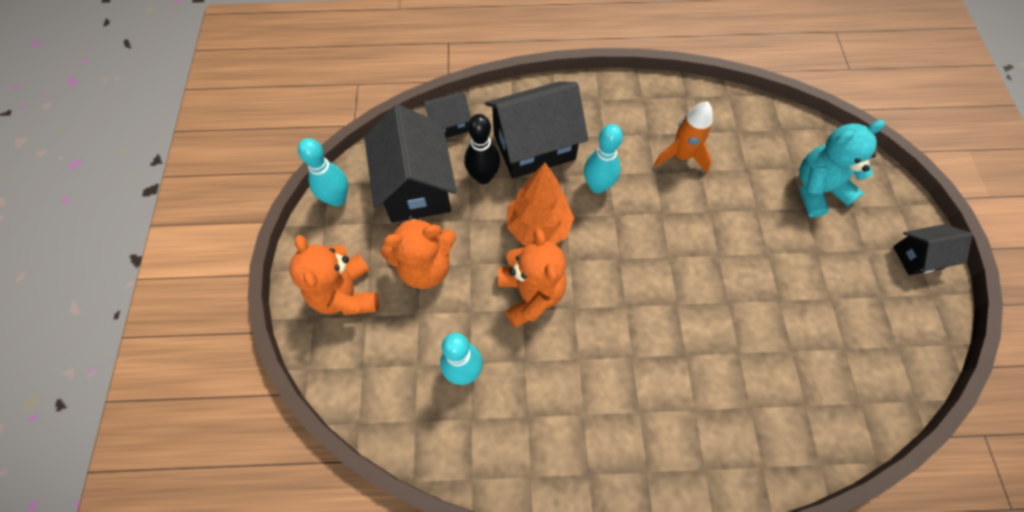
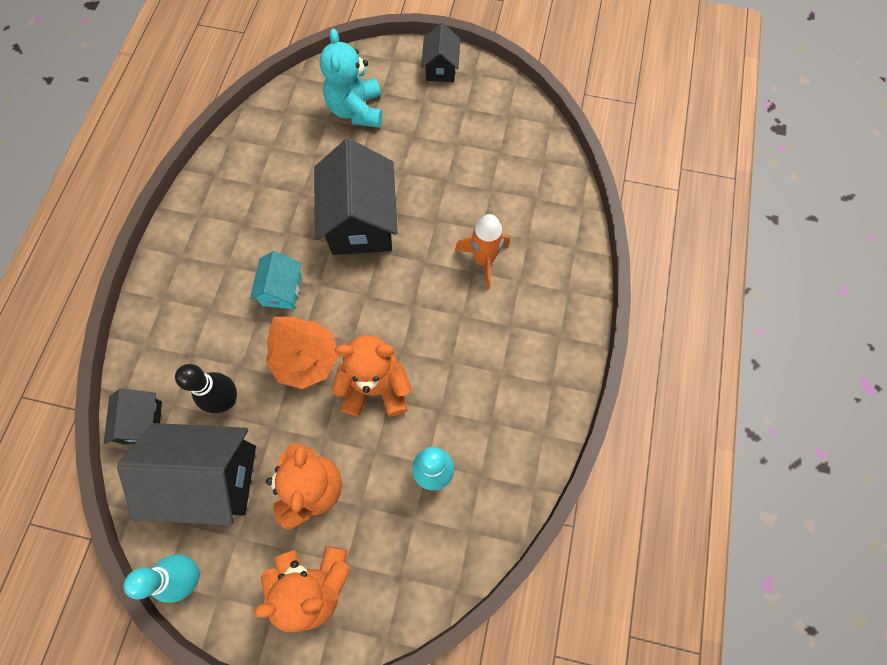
camera: 75 degrees left, 5 degrees up
black house [485,82,588,178] -> black house moved to [314,139,398,255]
turquoise bowling pin [584,124,623,194] -> turquoise house [250,251,301,309]
orange rocket [654,102,713,173] -> orange rocket moved to [455,214,510,290]

